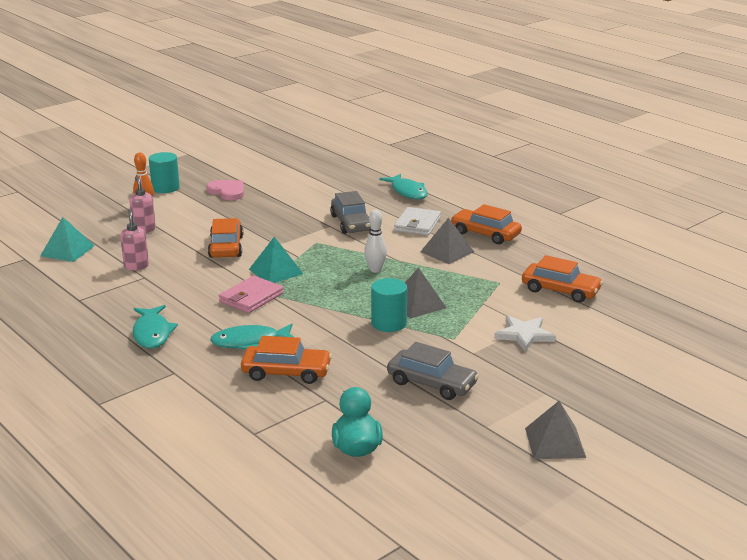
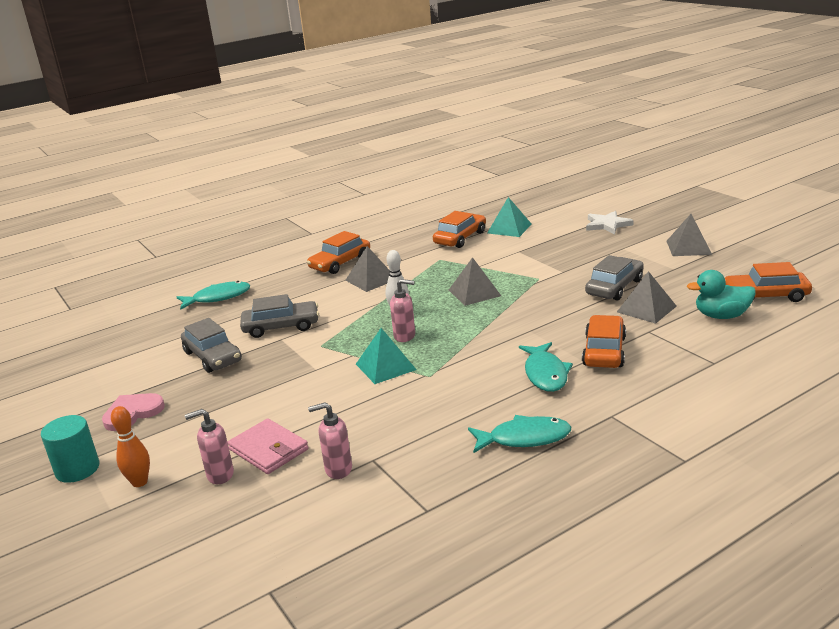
camera: 80 degrees left, 0 degrees up
turquoise pyramid [40,217,95,262] -> turquoise pyramid moved to [487,197,531,237]
orange car [208,218,243,258] -> orange car moved to [725,262,812,302]
pink wallet [219,276,284,313] -> pink wallet moved to [228,418,309,474]
turquoise cylinder [371,278,407,332] -> none
white wallet [394,207,441,236] -> none
white star [494,316,556,352] -> white star moved to [586,211,634,234]
none -> grey car [181,318,242,373]
none -> pink soap dispenser [390,279,415,342]
none -> grey pyramid [617,271,677,324]

